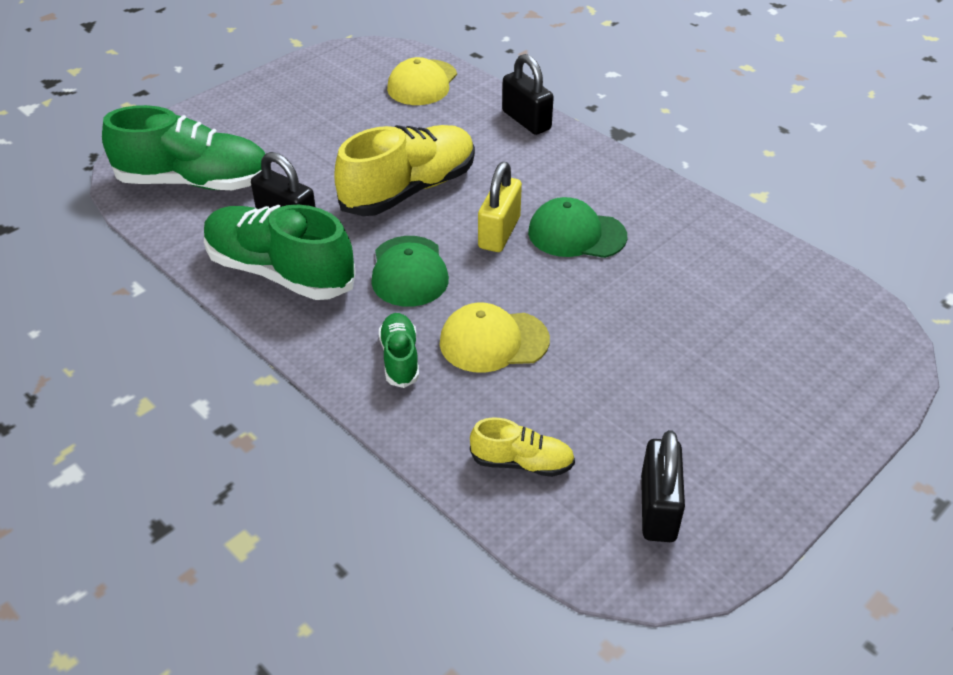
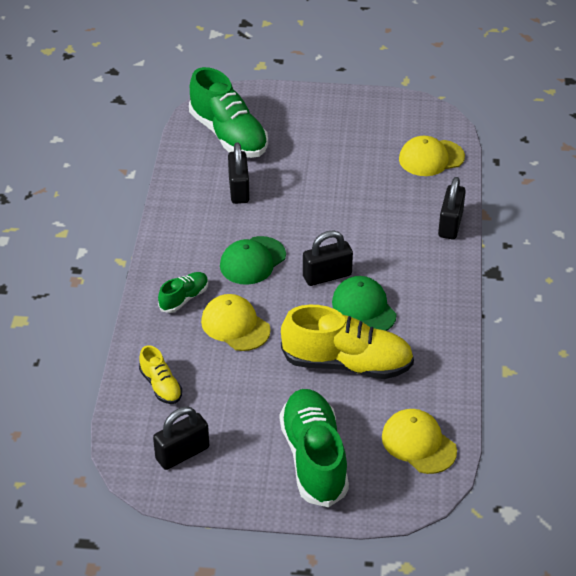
camera: 50 degrees right, 0 degrees up
green shoe [204,205,356,300] -> green shoe moved to [280,389,349,507]
yellow shoe [334,125,475,216] -> yellow shoe moved to [281,305,414,379]
yellow padlock [478,162,522,252] -> black padlock [303,231,353,286]
none -> yellow cap [382,409,457,474]

